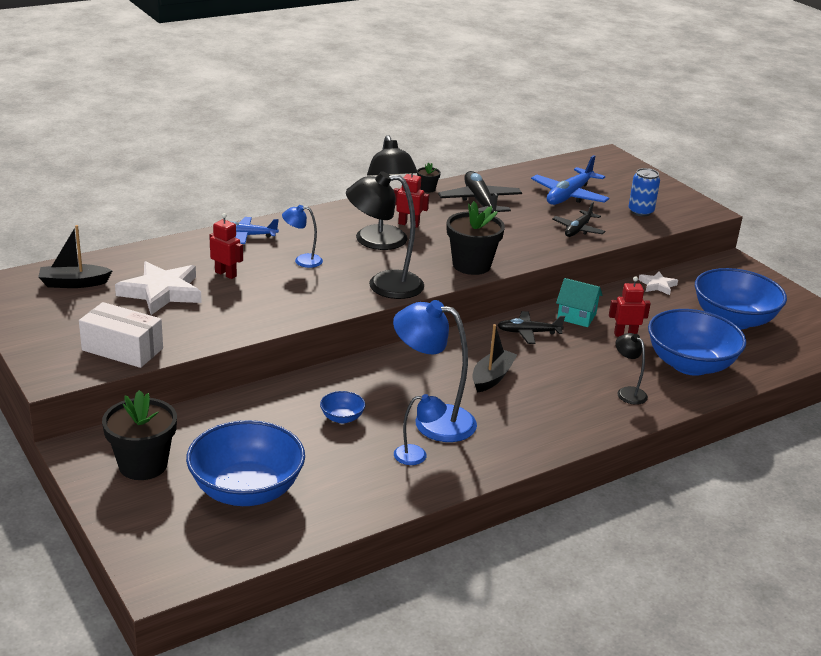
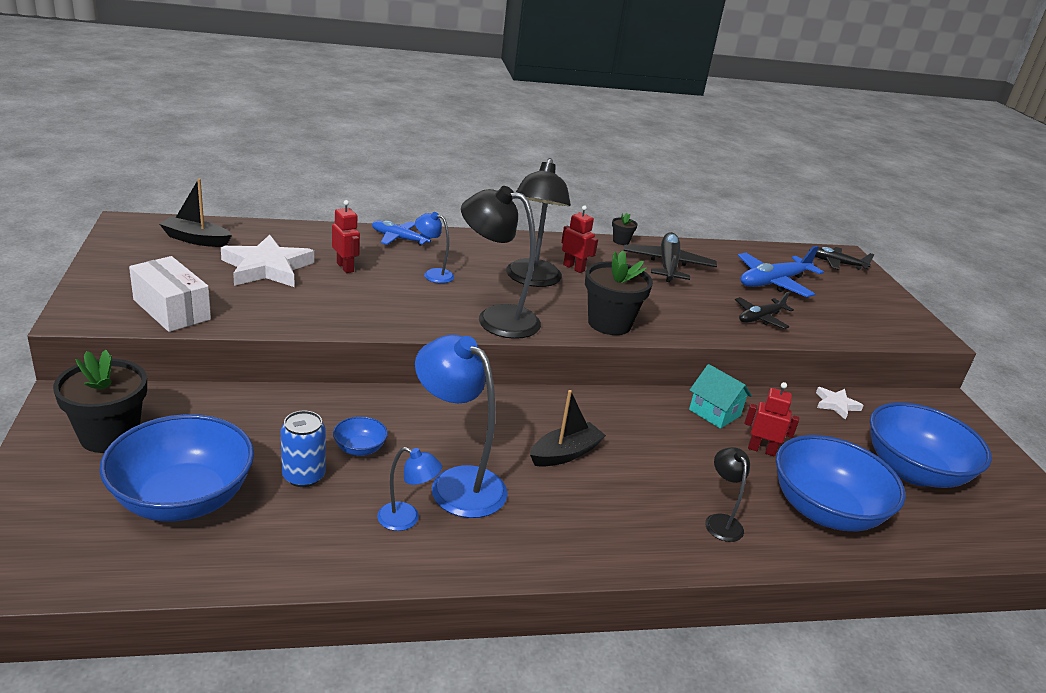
camera: 20 degrees right, 0 degrees up
black plane [497,311,565,344] -> black plane moved to [809,247,874,270]
blue can [628,168,660,216] -> blue can moved to [281,411,326,487]

